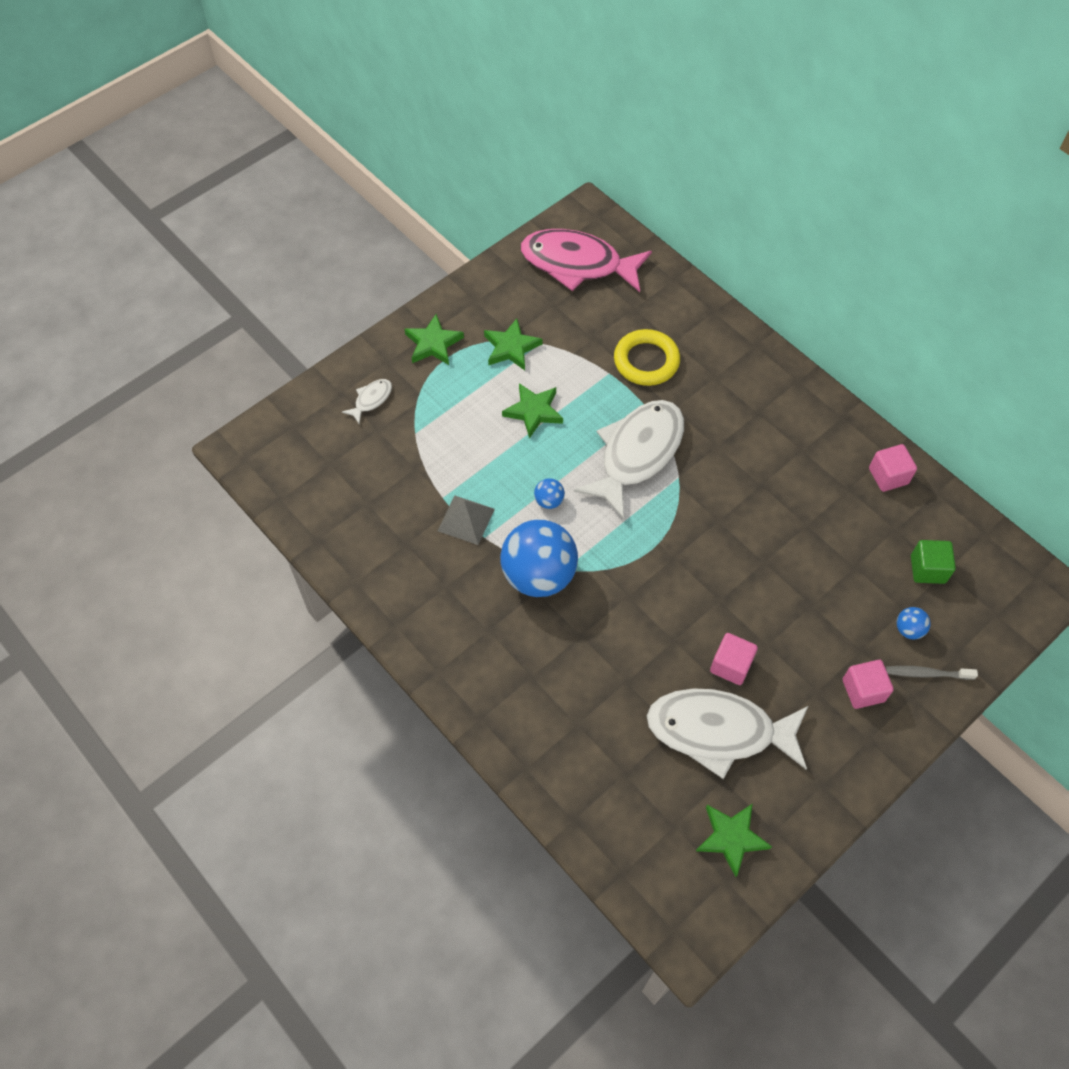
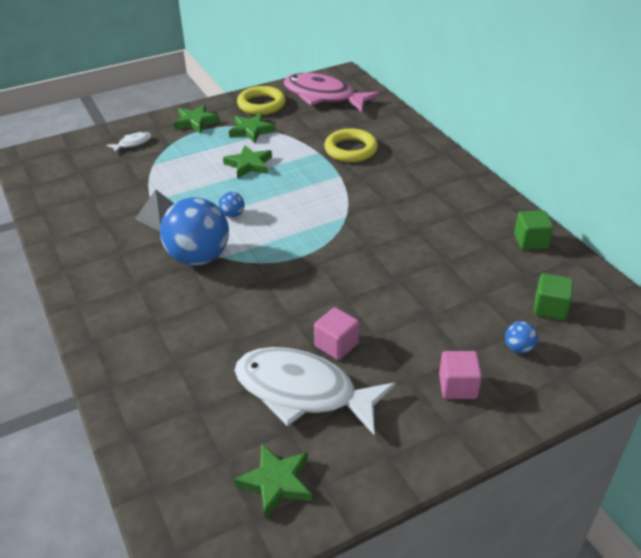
camera: 15 degrees right, 20 degrees down
white fish [574,400,684,520] -> none
pink cube [869,444,917,492] -> green cube [514,210,554,250]
grey toothbrush [886,666,978,680] -> none
none -> yellow ring [237,86,286,115]

